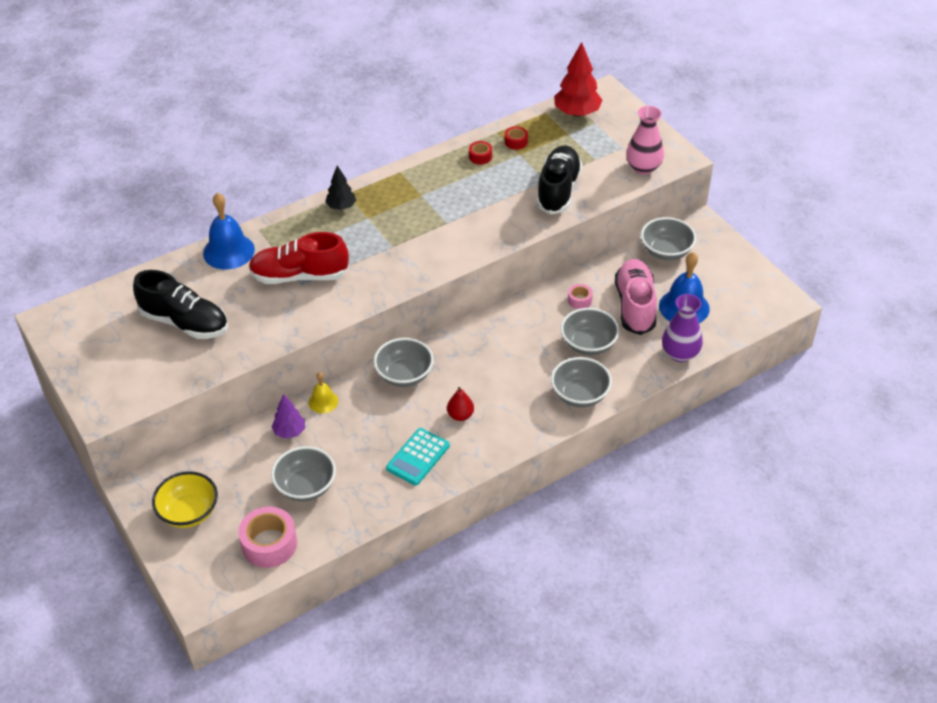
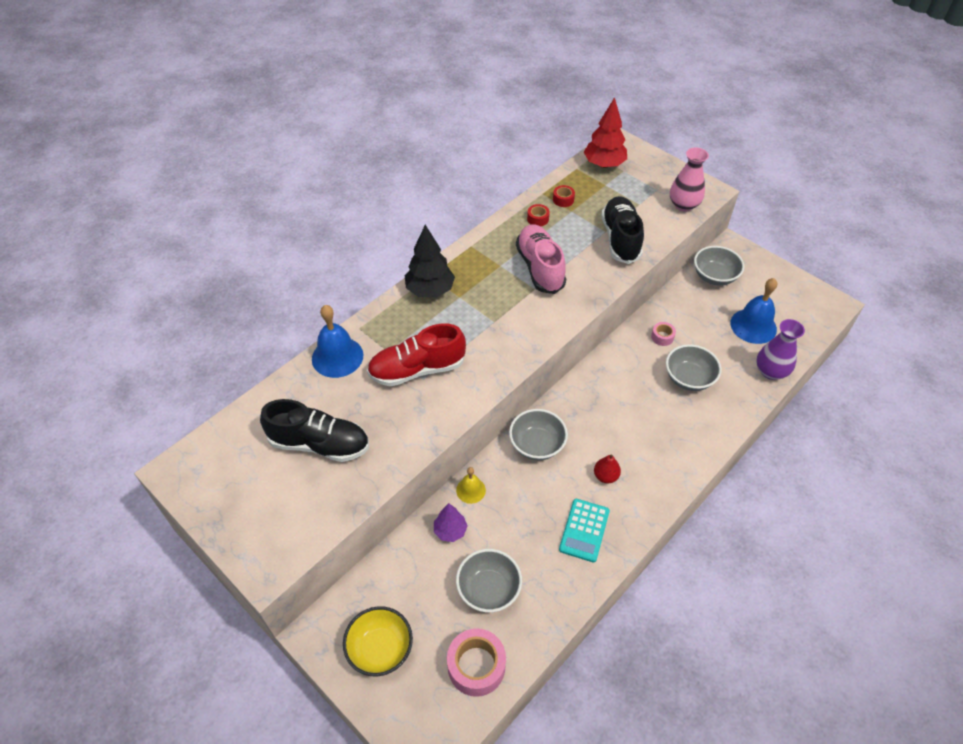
camera: 15 degrees left, 5 degrees up
black tree [325,166,356,210] -> black tree [405,225,455,298], size x1.68
grey bowl [551,357,612,407] -> none
pink shoe [615,259,657,335] -> pink shoe moved to [516,224,566,294]

